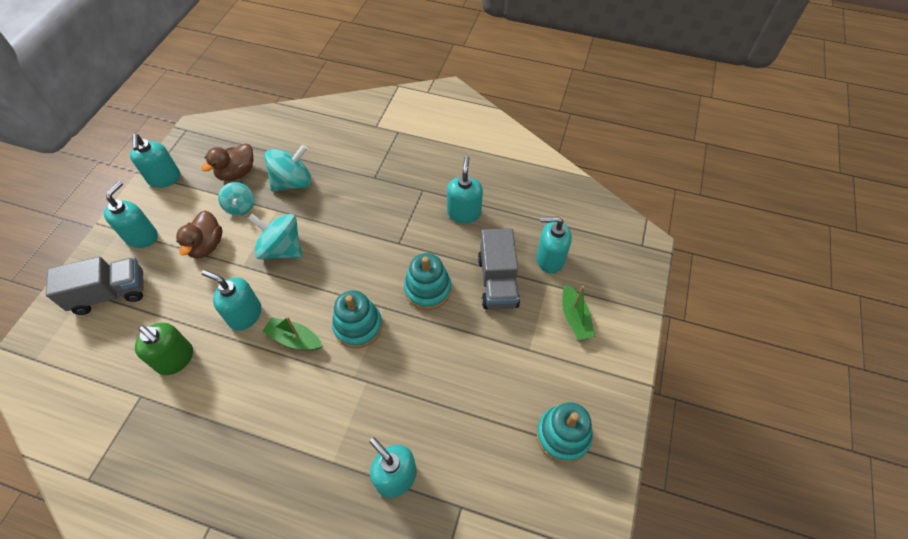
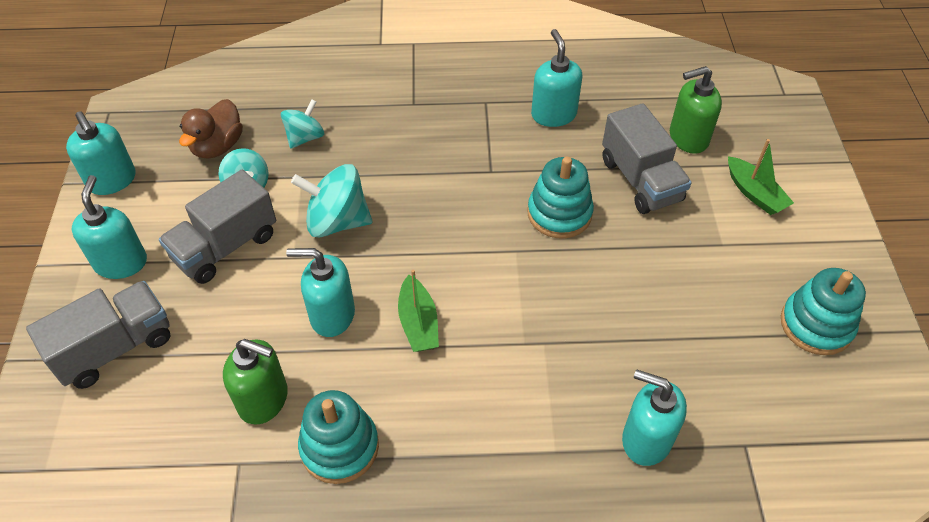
camera: 20 degrees left, 5 degrees down
brown duck [176,210,222,259] -> grey truck [159,170,276,284]
green boat [262,317,322,350] -> green boat turned 105 degrees counterclockwise [398,269,439,352]
turquoise spinning top [264,144,311,191] -> turquoise spinning top [281,99,324,149], size x0.63
turquoise stacking toy [332,290,383,348] -> turquoise stacking toy moved to [298,390,379,484]
turquoise soap dispenser [536,217,572,274] -> green soap dispenser [670,66,722,154]

